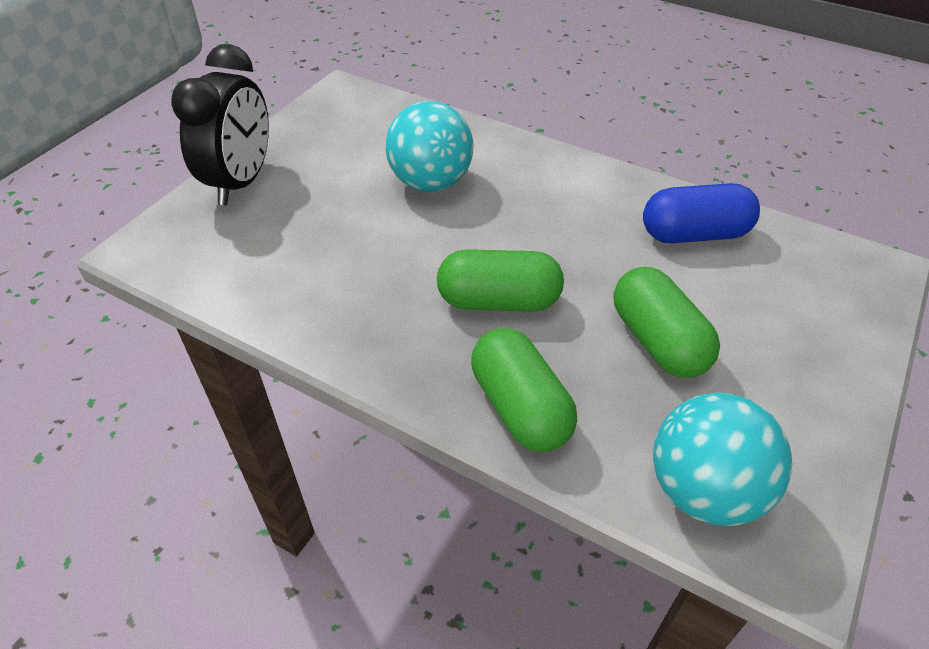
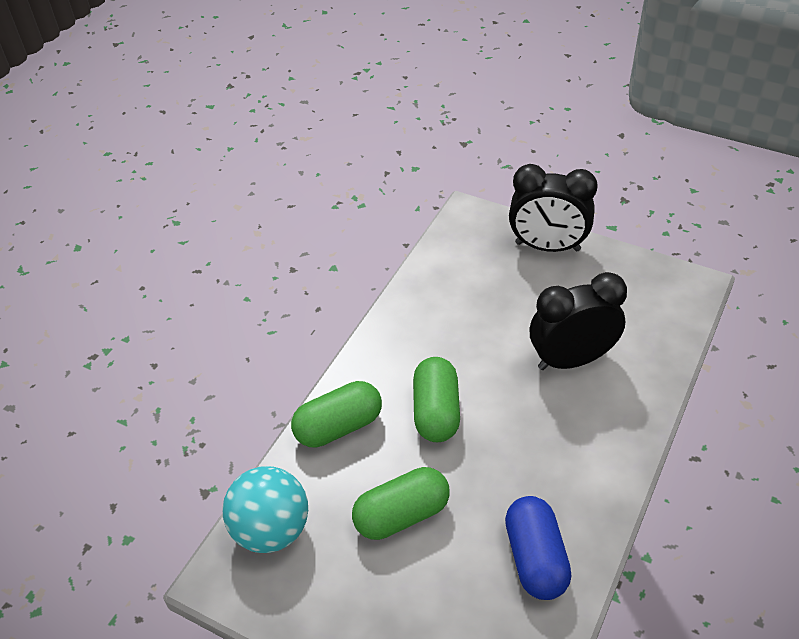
camera: 90 degrees right, 0 degrees up
turquoise ball [385,101,474,192] -> black clock [530,272,627,370]

